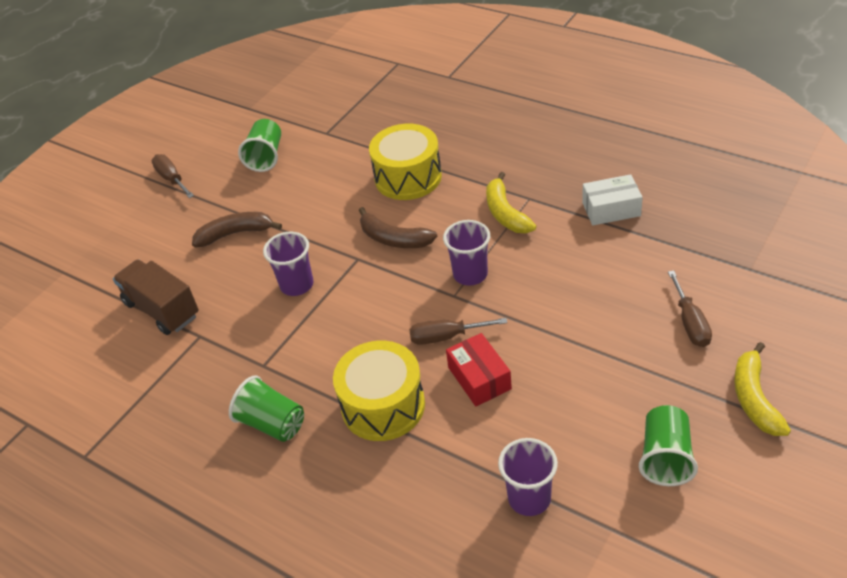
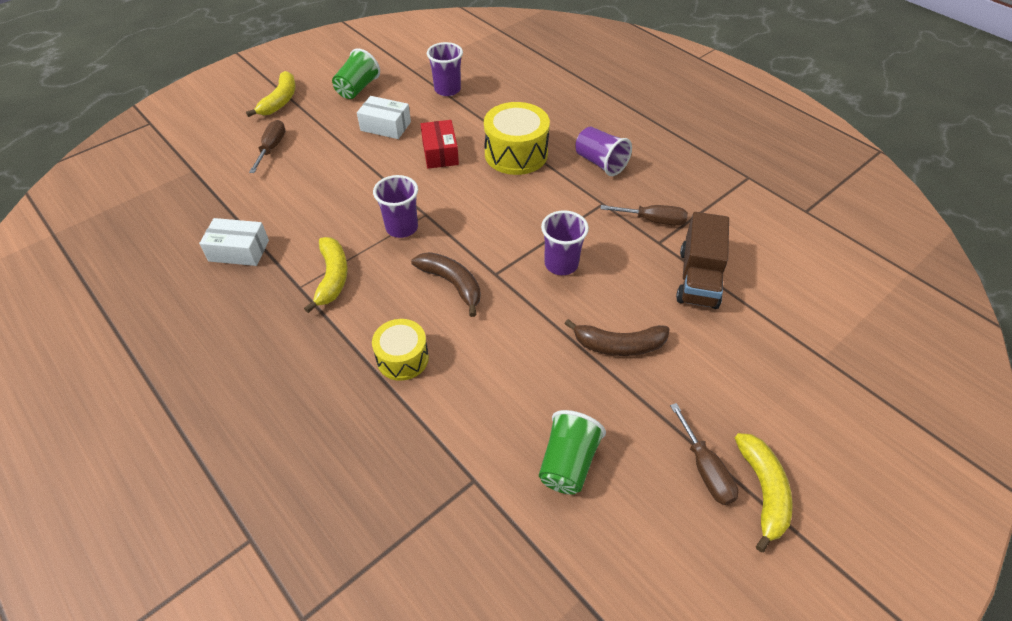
camera: 170 degrees left, 5 degrees up
brown truck [113,259,199,335] -> brown truck turned 45 degrees clockwise [676,212,729,309]
green cup [229,375,304,442] -> purple cup [576,127,632,176]
yellow drum [369,124,442,200] -> yellow drum [372,319,429,381], size x0.63
brown screwdriver [409,318,507,345] -> brown screwdriver moved to [600,205,688,226]
none -> white box [357,96,411,139]
none -> yellow banana [735,433,793,552]

